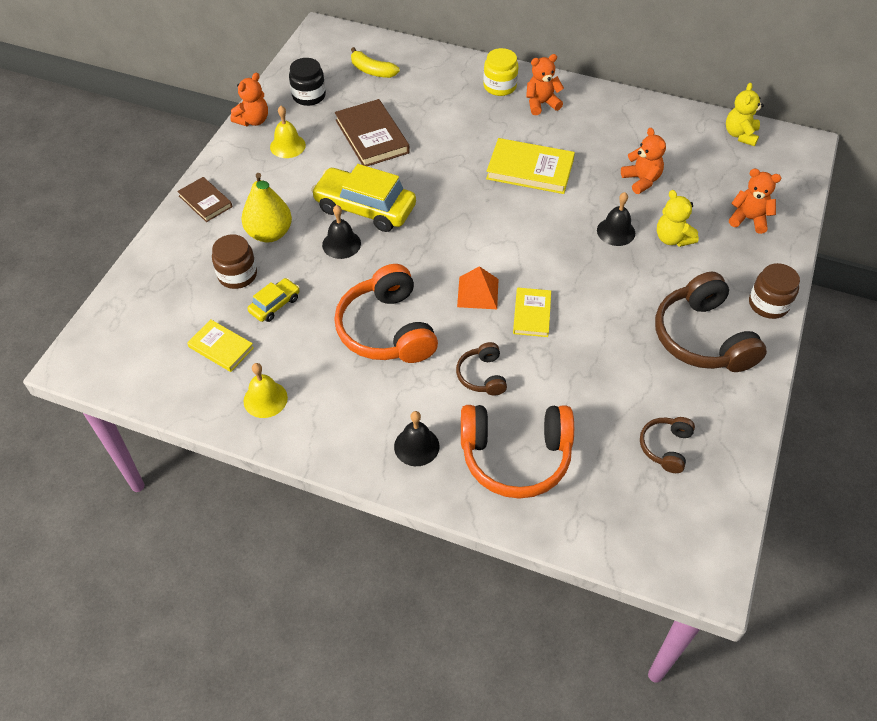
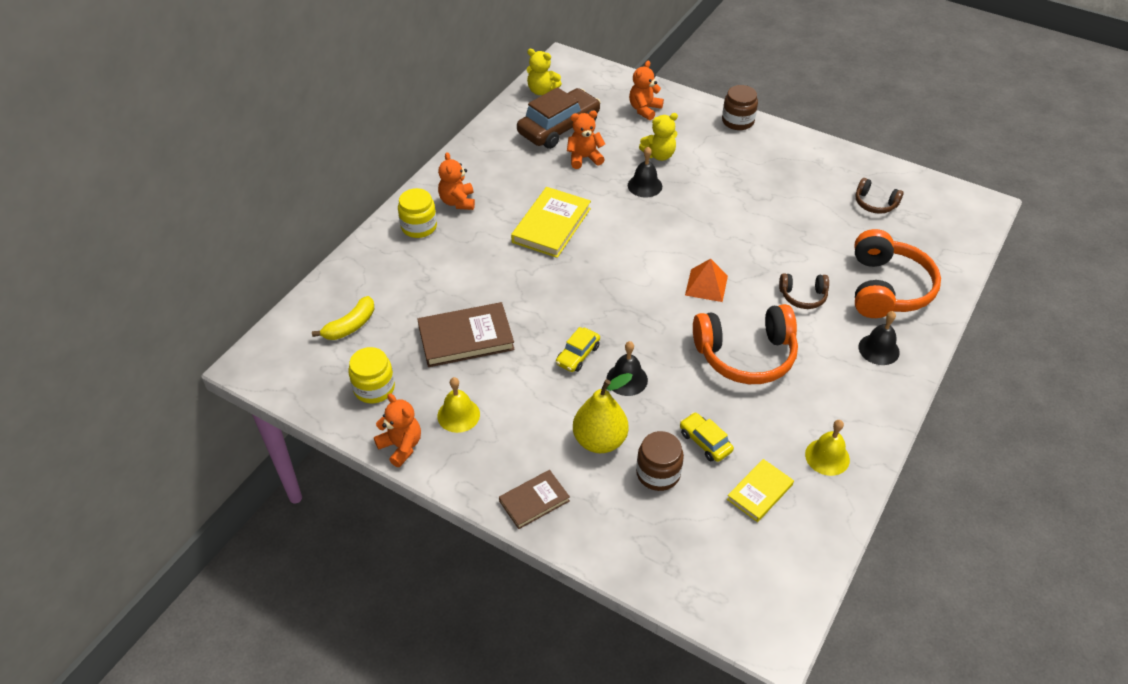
camera: 80 degrees left, 5 degrees down
black jar [289,58,326,106] -> yellow jar [348,347,395,403]
yellow car [311,164,416,232] -> yellow car [556,327,600,372], size x0.50
yellow book [513,288,551,337] -> none
brown headphones [655,272,767,372] -> none
none -> brown car [517,87,601,149]

